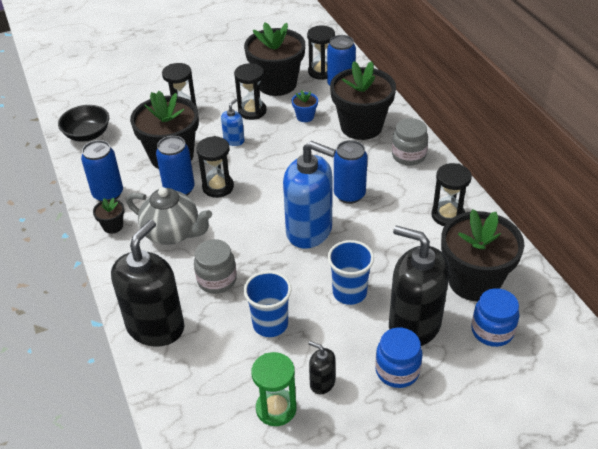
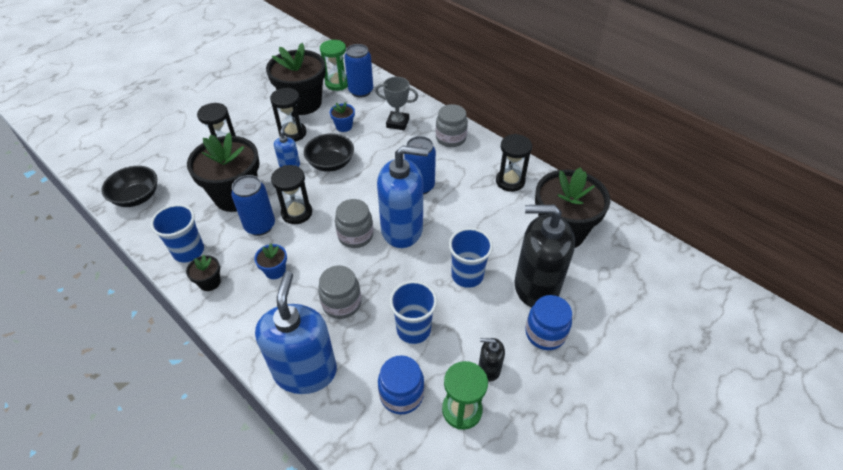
camera: 25 degrees left, 5 degrees up
blue can [81,140,123,202] -> blue cup [150,204,204,262]
black soap dispenser [111,220,184,347] -> blue soap dispenser [255,271,337,394]
grey teapot [126,187,212,245] -> blue flower pot [254,243,287,279]
black hourglass [307,26,335,80] -> green hourglass [320,40,348,91]
black flower pot [330,61,396,140] -> grey trophy [375,77,418,130]
blue jar [471,288,519,347] -> blue jar moved to [378,355,424,415]
none -> black bowl [304,133,354,172]
none -> grey jar [335,199,373,248]

